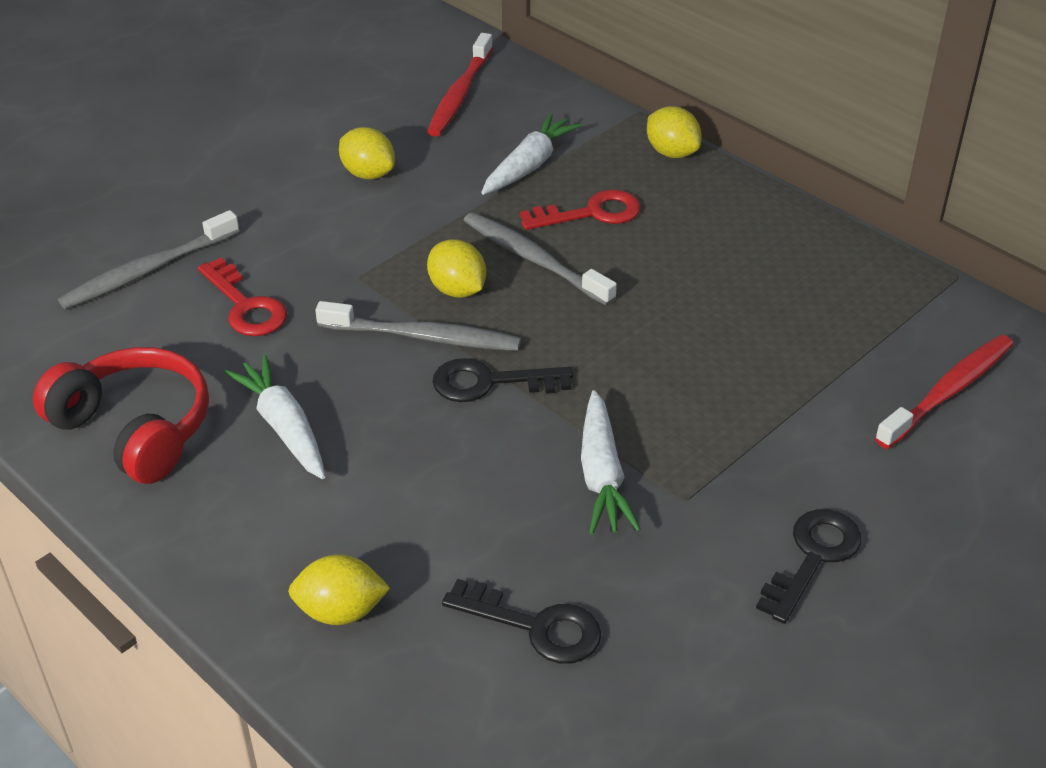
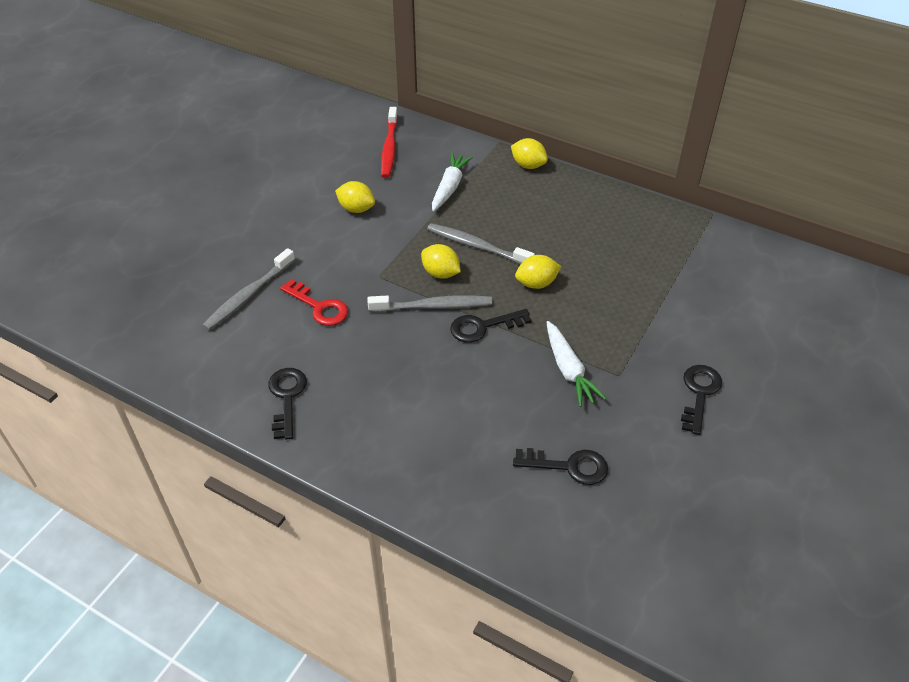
camera: 15 degrees left, 5 degrees up
red headphones [33,347,209,484] -> black key [268,368,307,440]
white carrot [224,355,325,479] -> none
yellow lemon [288,554,390,625] -> yellow lemon moved to [515,255,561,289]
red key [520,190,641,230] -> none
red toothbrush [875,335,1013,449] -> none

